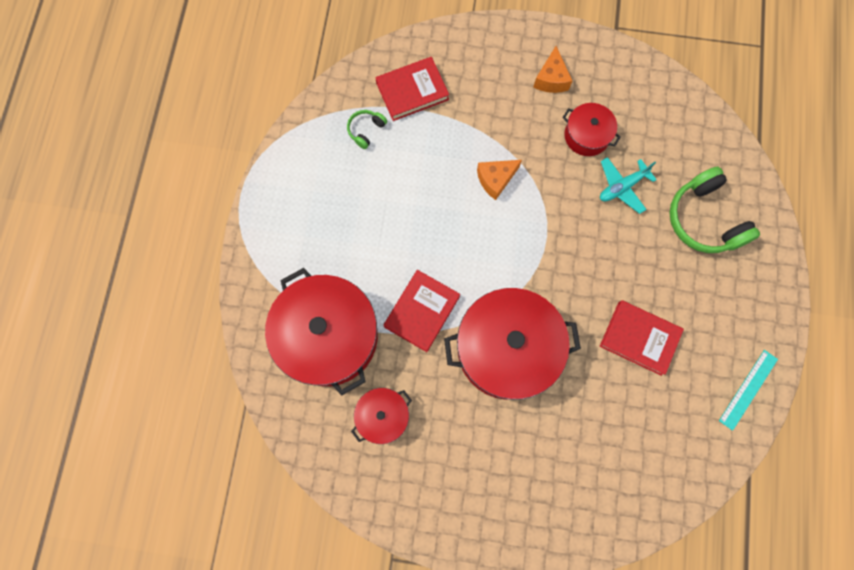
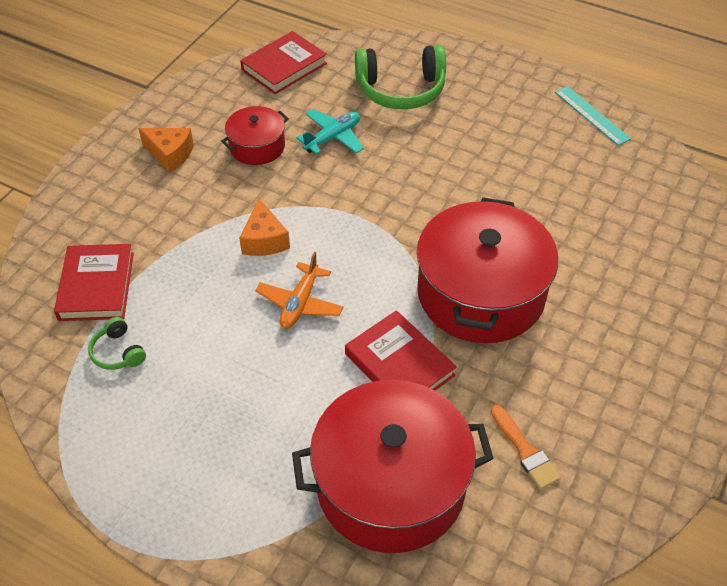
camera: 70 degrees left, 25 degrees down
red pot [351,388,412,444] -> orange brush [490,404,561,490]
turquoise plane [600,157,657,214] -> turquoise plane turned 120 degrees counterclockwise [296,109,364,154]
red book [600,300,684,376] -> red book moved to [240,31,327,94]
none -> orange plane [255,252,343,329]

